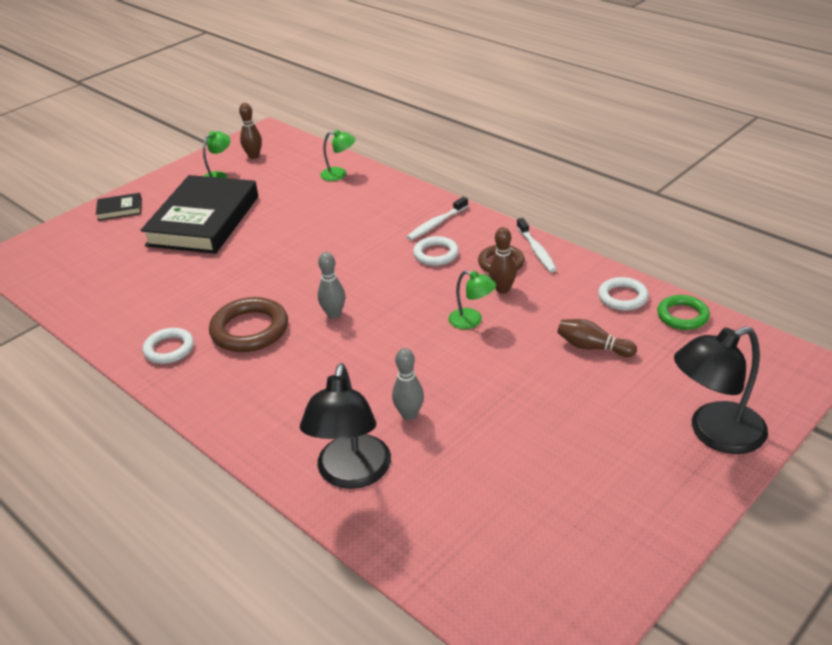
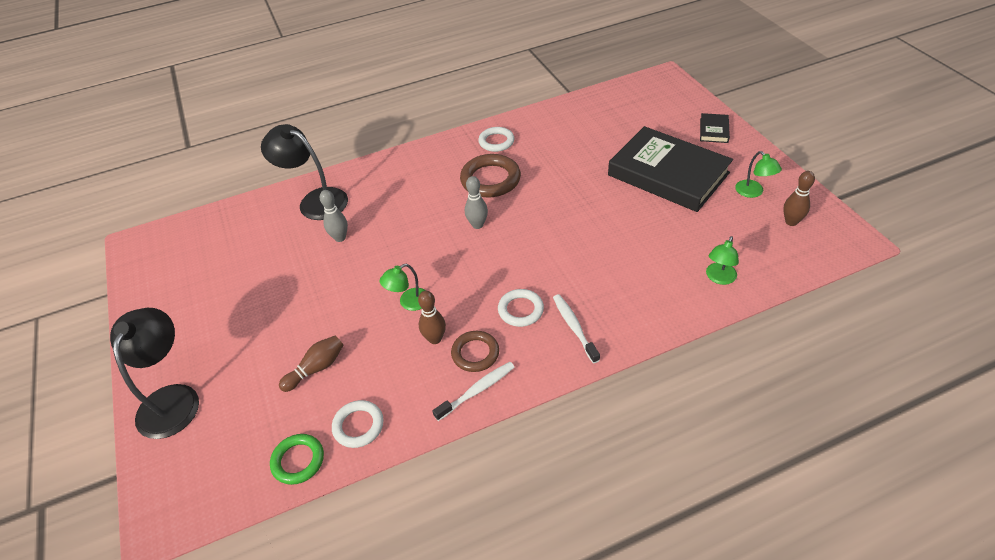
camera: 115 degrees right, 10 degrees up
white toothbrush [517,218,557,272] -> white toothbrush turned 135 degrees clockwise [432,362,514,421]

